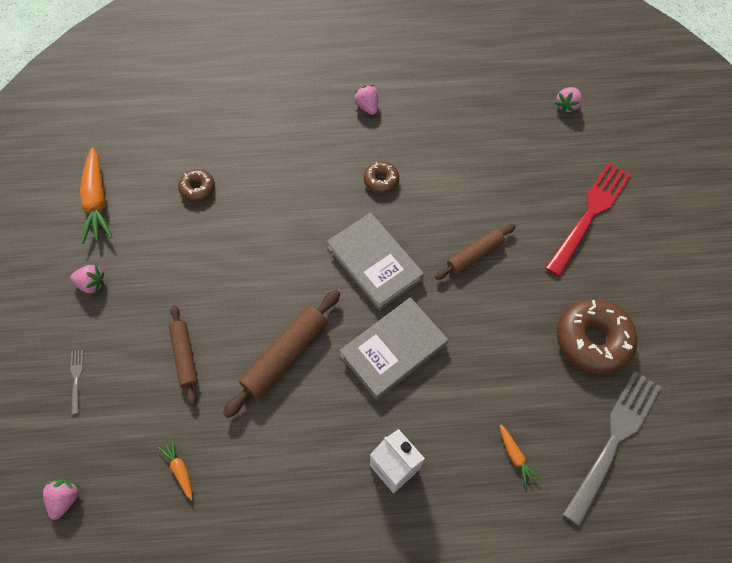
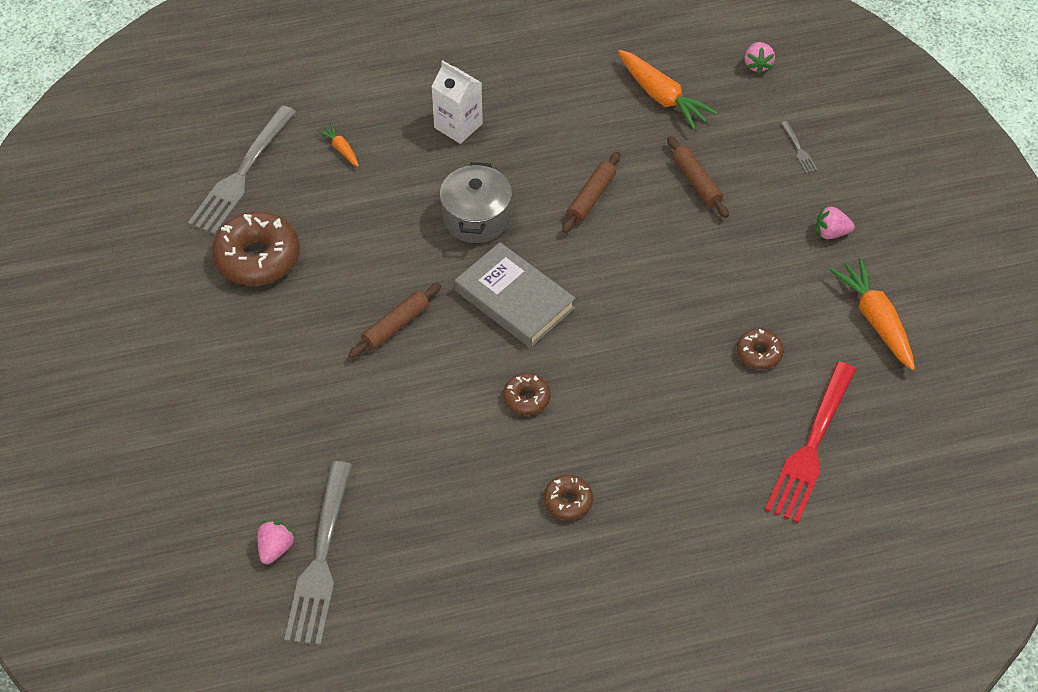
camera: 170 degrees right, 10 degrees down
orange carrot [158,439,193,501] -> orange carrot [618,50,718,130], size x2.05
brown rolling pin [223,290,340,418] -> brown rolling pin [562,152,620,233], size x0.65
grey book [339,297,448,400] -> grey pot [439,162,512,243]
pink strawberry [353,85,378,115] -> brown donut [544,475,593,520]
red fork [545,162,632,277] -> red fork moved to [765,362,856,523]
none -> grey fork [284,461,352,645]

